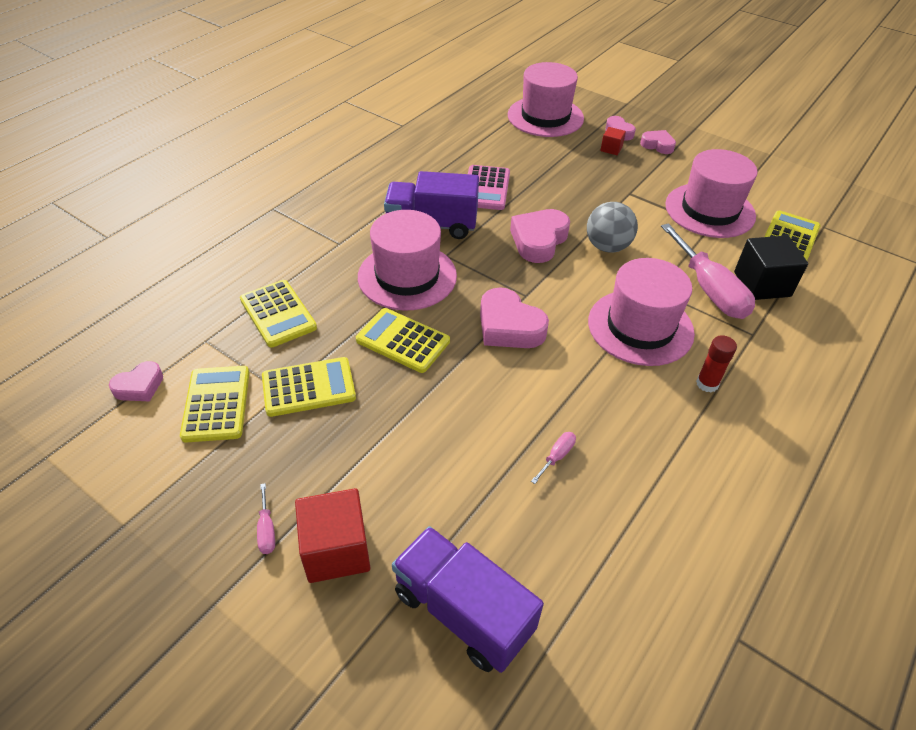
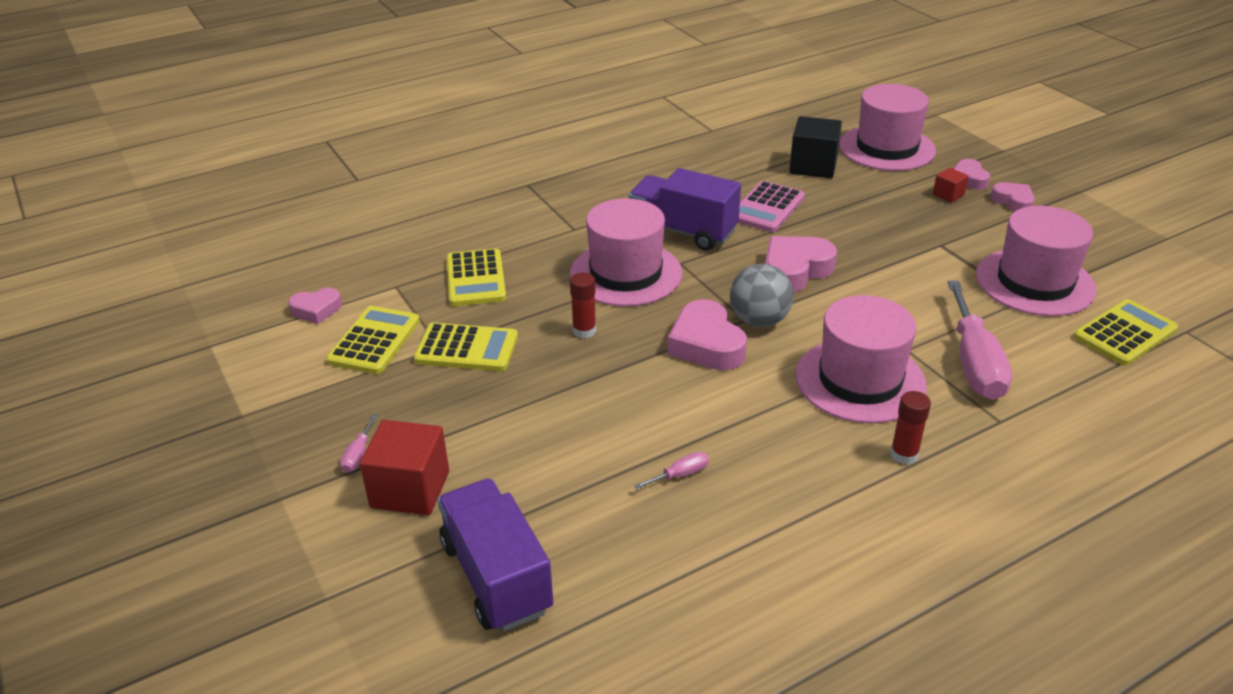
camera: 25 degrees right, 10 degrees down
yellow calculator [356,308,450,373] -> red glue stick [570,272,596,338]
grey ball [587,202,638,253] -> grey ball moved to [730,264,794,327]
black cube [734,235,808,300] -> black cube moved to [789,116,842,178]

